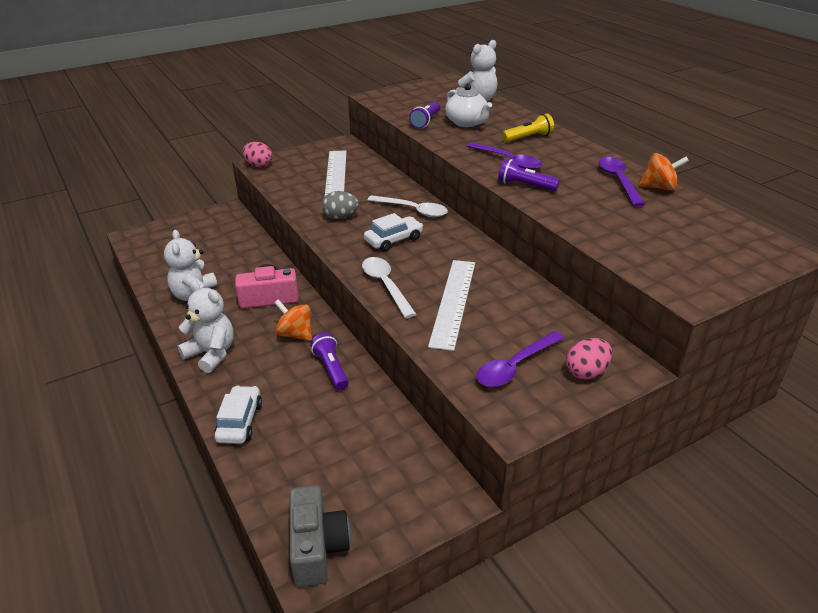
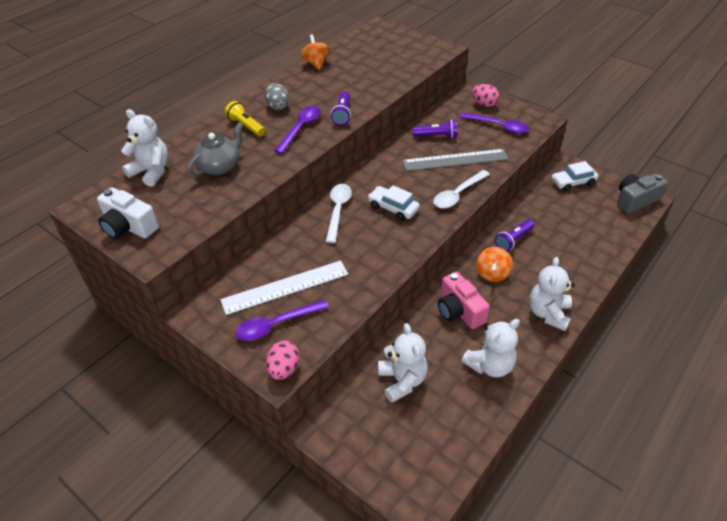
camera: 110 degrees left, 10 degrees up
white car [214,386,262,444] -> white car moved to [551,161,598,192]
grey egg [322,191,359,219] -> grey egg moved to [265,83,289,110]
purple flashlight [409,102,440,129] -> purple flashlight moved to [413,119,457,138]
white ruler [428,260,475,351] -> grey ruler [402,149,509,171]
white teapot [445,84,492,127] -> grey teapot [187,122,243,176]
purple spoon [599,157,645,206] -> purple spoon moved to [236,300,329,341]
none -> white camera [97,187,159,239]
none -> white teddy bear [378,323,428,403]

